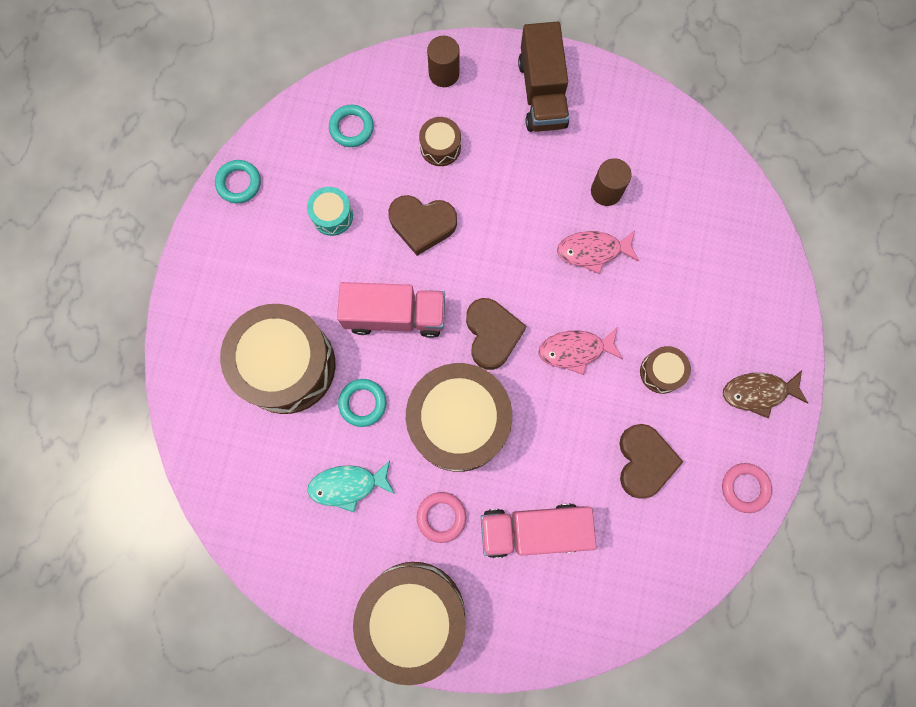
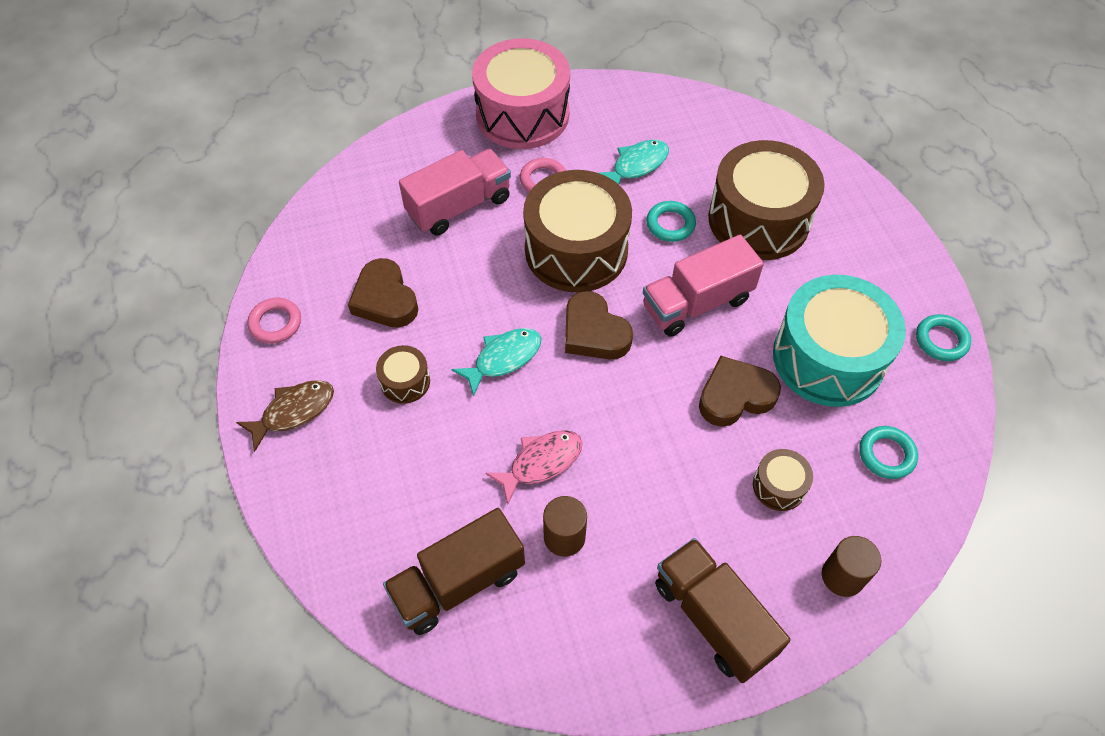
camera: 150 degrees right, 20 degrees down
turquoise drum [307,187,353,236] -> turquoise drum [773,275,906,407], size x2.27
brown drum [353,562,466,685] -> pink drum [472,38,570,149]
pink fish [538,328,623,375] -> turquoise fish [451,328,541,397]
none -> brown truck [383,508,525,635]

